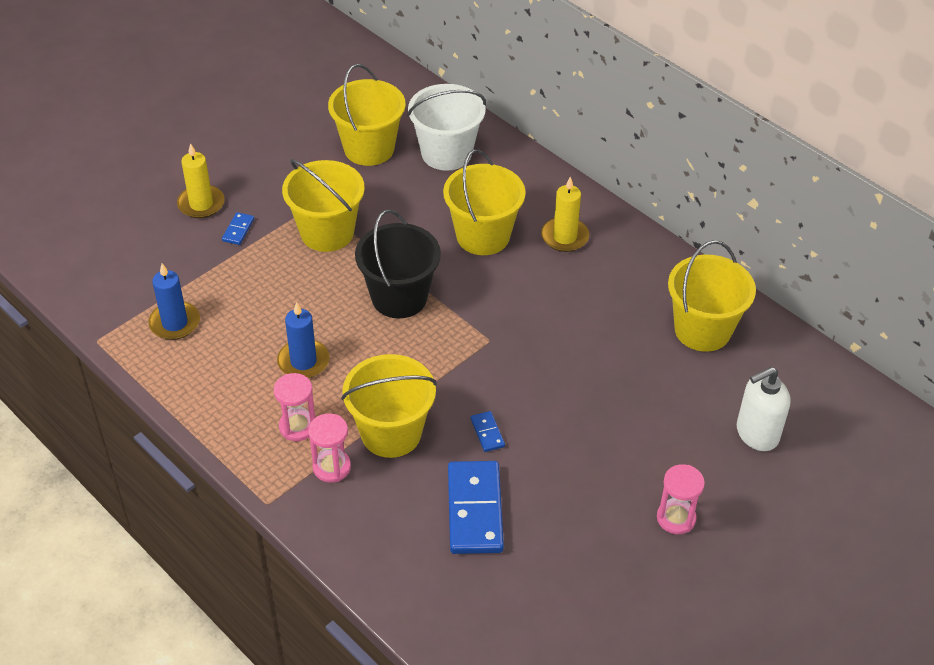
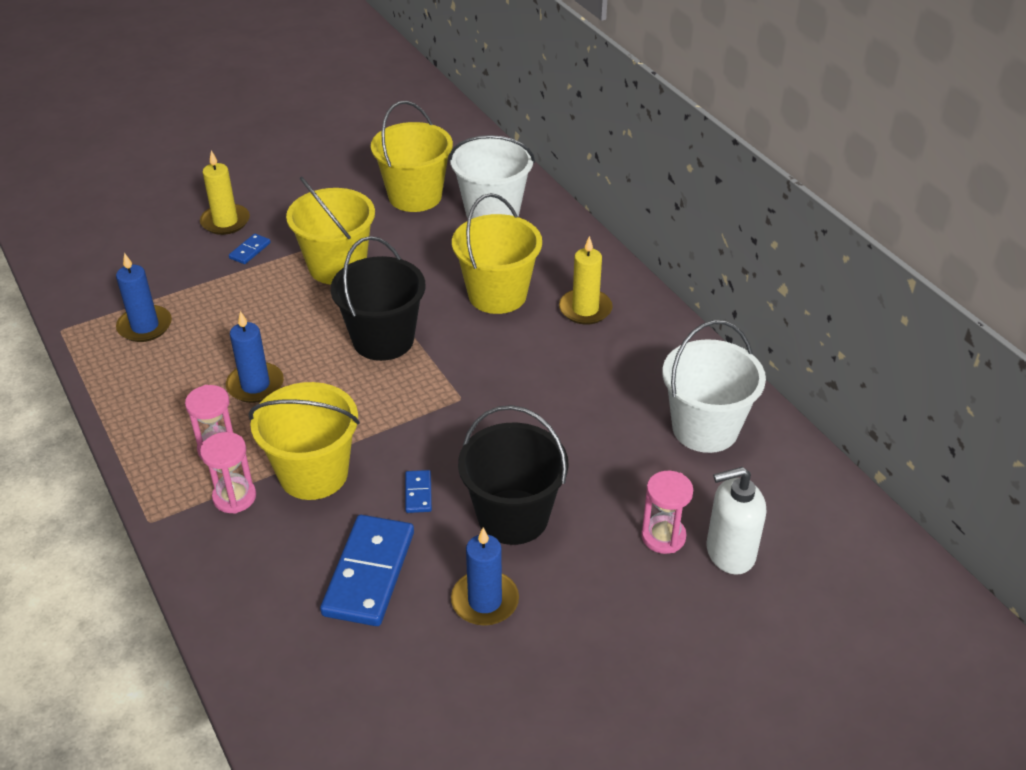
camera: 15 degrees right, 5 degrees down
pink hourglass [657,464,705,534] -> pink hourglass moved to [641,471,693,554]
yellow bucket [668,240,756,352] -> white bucket [662,320,766,453]
none -> blue candle [451,527,519,626]
none -> black bucket [458,405,569,545]

